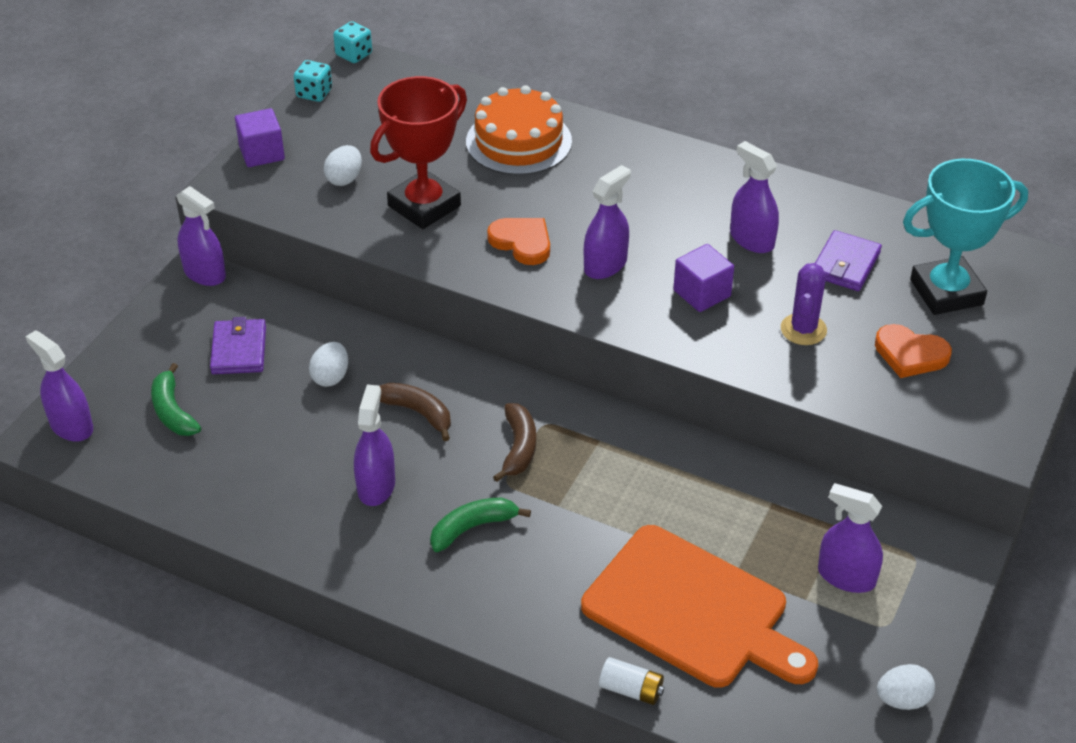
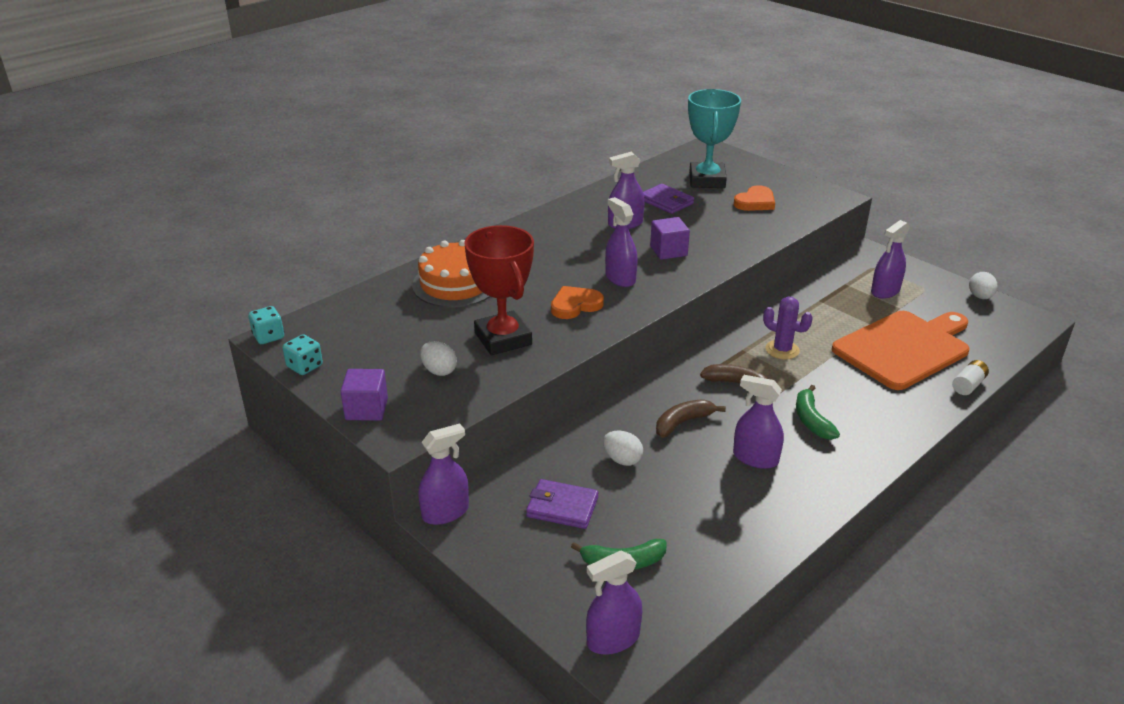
camera: 70 degrees left, 10 degrees down
purple cactus [781,263,827,345] -> purple cactus moved to [763,297,813,359]

